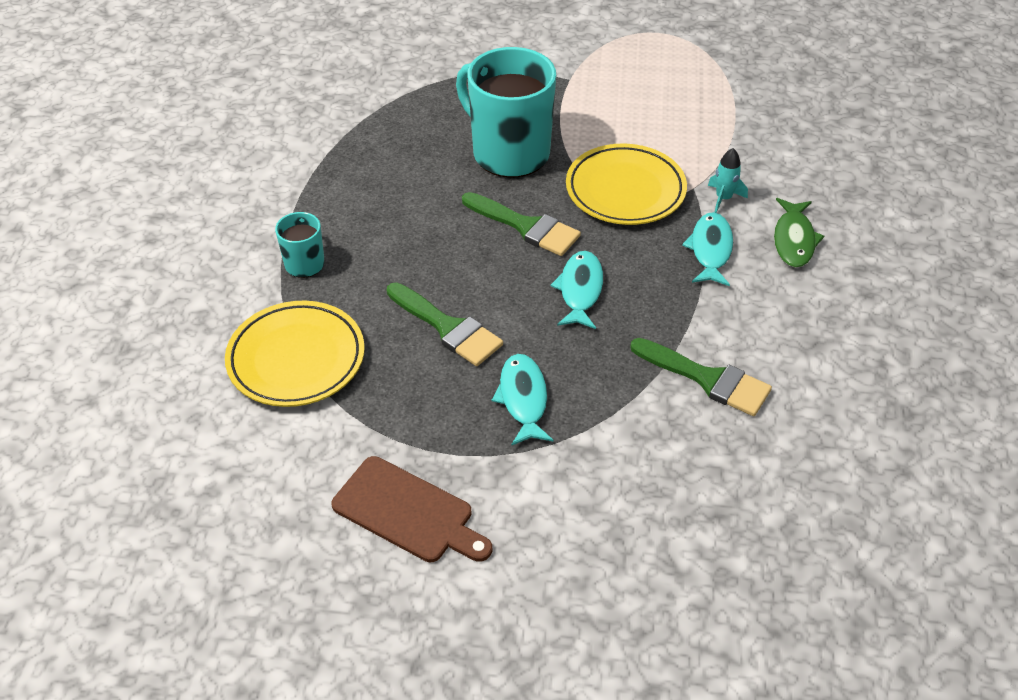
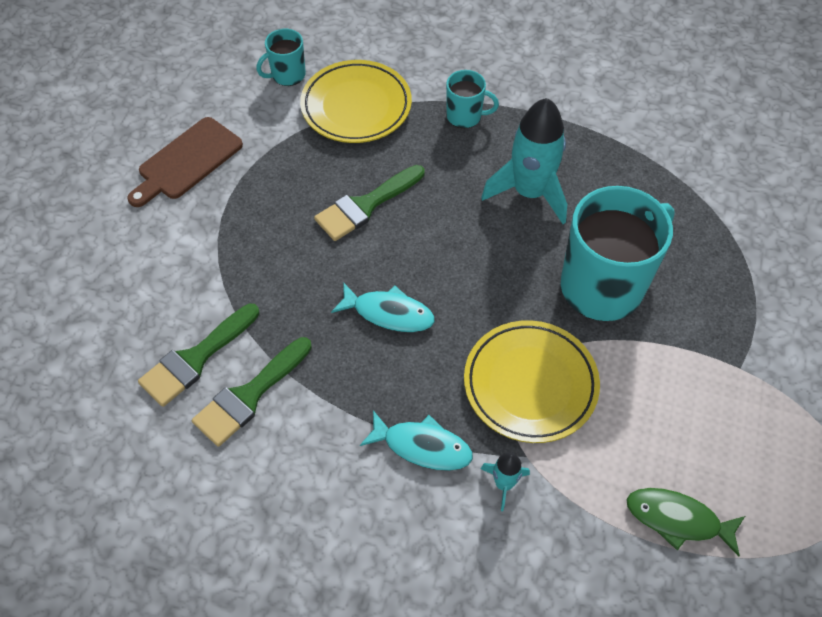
camera: 100 degrees right, 10 degrees up
green brush [462,192,581,256] -> green brush moved to [138,304,259,407]
turquoise fish [492,354,553,446] -> none
green fish [774,198,824,267] -> green fish moved to [626,488,745,556]
none -> turquoise mug [256,29,306,86]
none -> turquoise rocket [481,98,567,224]

